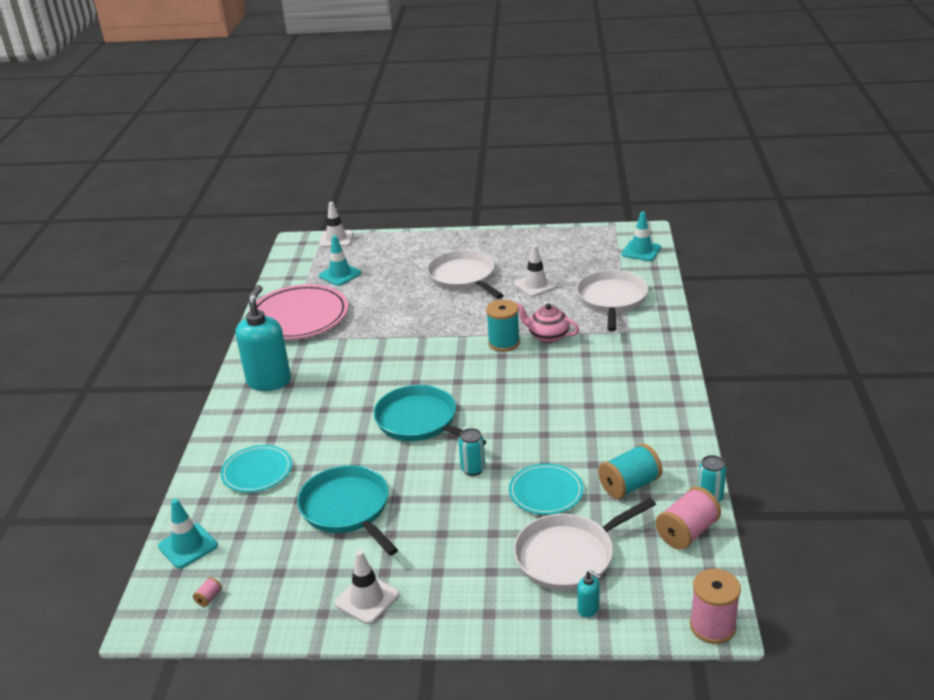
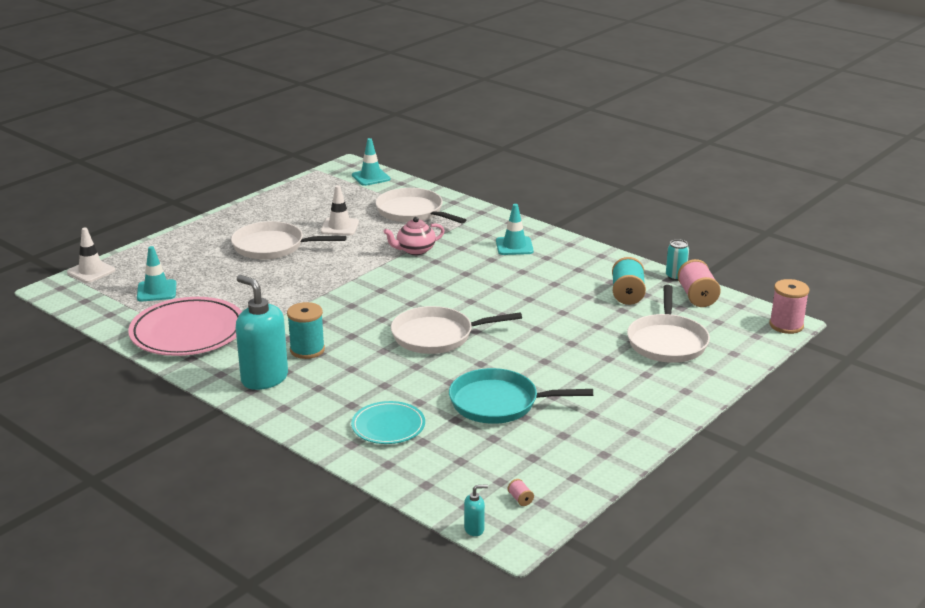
camera: 55 degrees left, 5 degrees down
turquoise traffic cone [158,499,218,569] -> turquoise traffic cone moved to [496,204,534,255]
white traffic cone [335,550,399,624] -> none
turquoise pan [374,385,486,445] -> white pan [391,306,522,354]
turquoise can [459,428,485,476] -> none
turquoise spool [486,300,520,352] -> turquoise spool moved to [287,302,325,359]
turquoise plate [509,463,584,515] -> none
turquoise soap dispenser [577,570,602,617] -> turquoise soap dispenser moved to [464,484,488,536]

